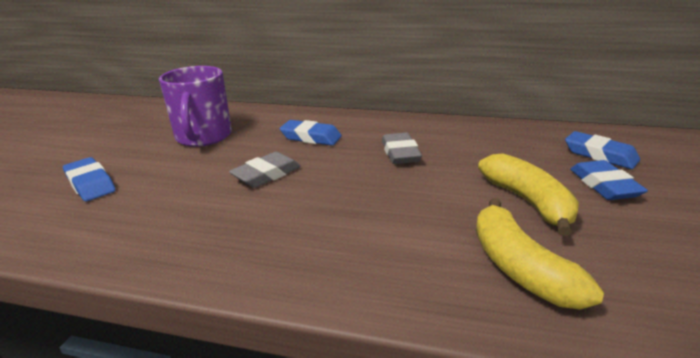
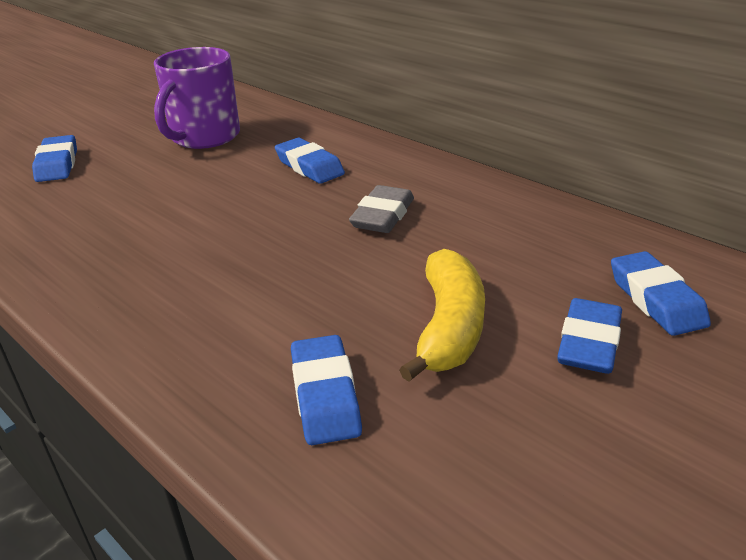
camera: 30 degrees right, 5 degrees up
grey eraser [229,152,301,188] -> none
yellow banana [476,198,604,310] -> blue eraser [291,335,362,445]

